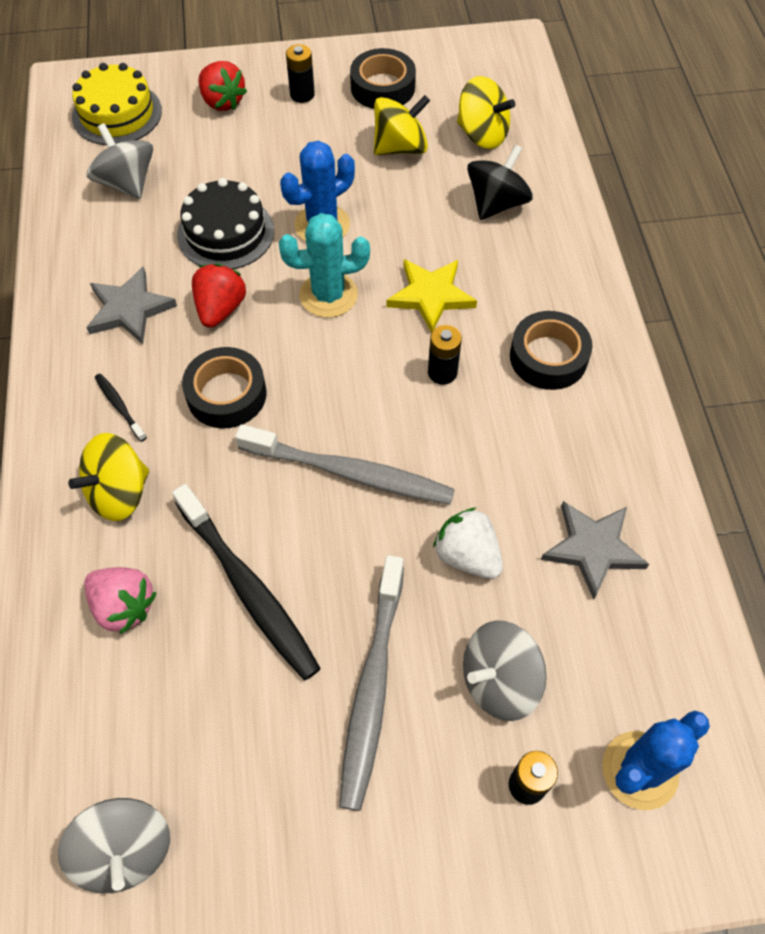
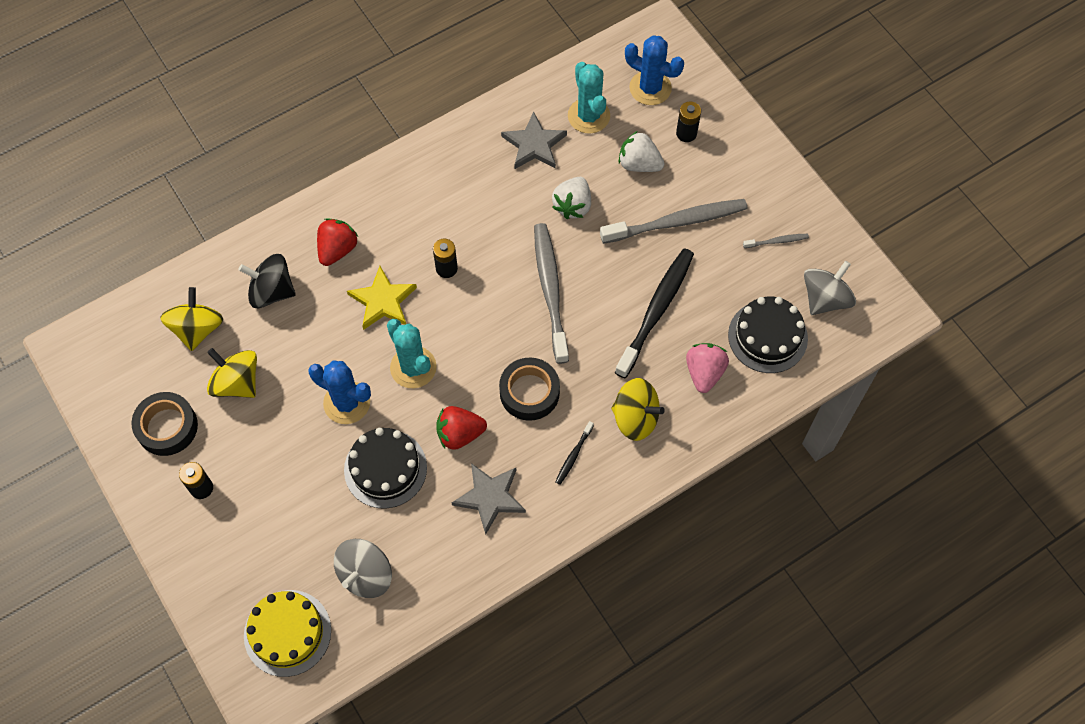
camera: 115 degrees left, 5 degrees up
red strawberry [199,61,247,111] -> red strawberry moved to [317,218,358,266]
grey spinning top [463,621,547,721] -> white strawberry [619,131,665,172]
black tape [510,311,593,390] -> none
none -> turquoise cactus [568,62,610,134]
none -> black cake [728,297,808,373]
none -> grey toothbrush [743,234,809,248]

